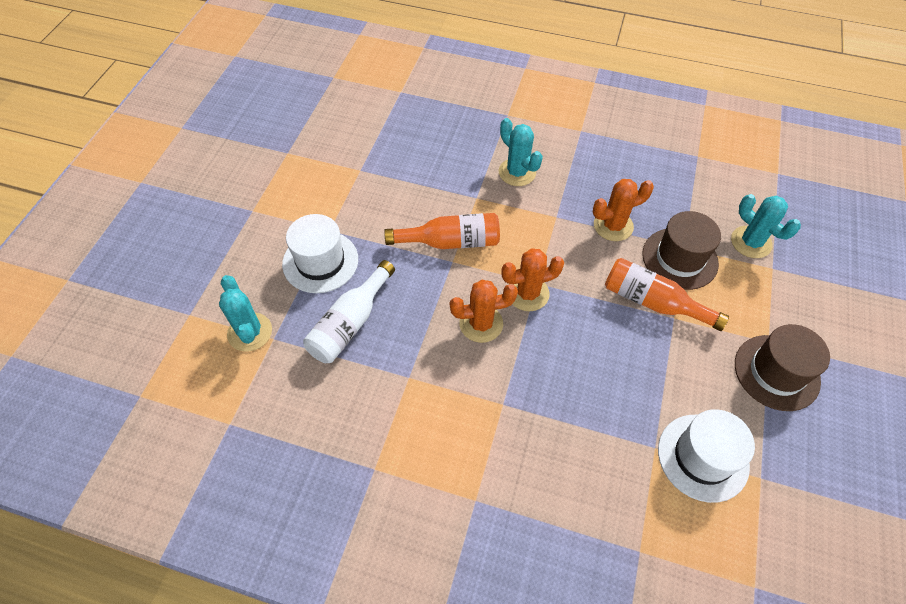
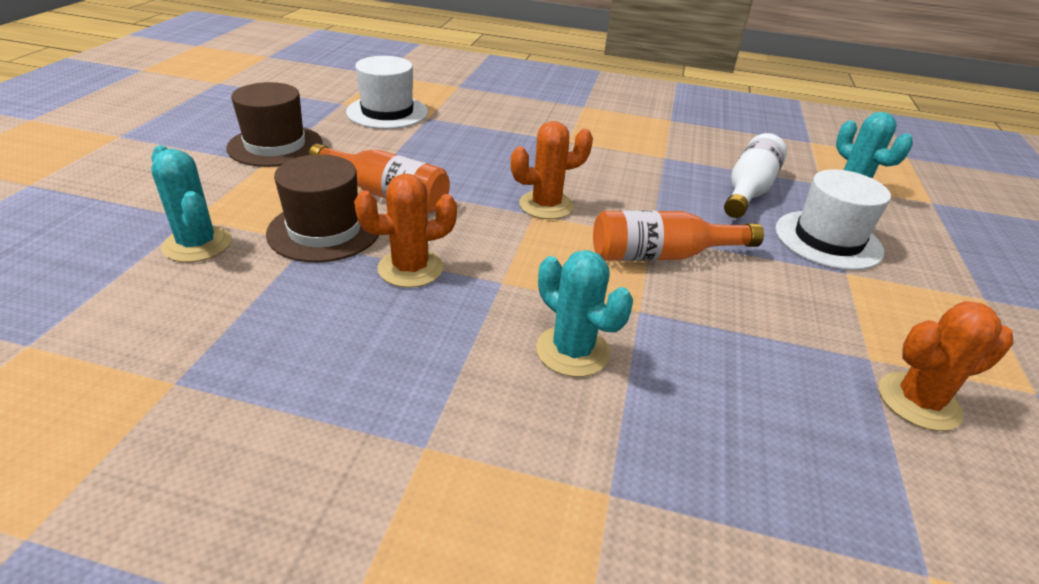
camera: 175 degrees right, 20 degrees down
orange cactus [450,280,518,343] -> orange cactus moved to [879,301,1014,431]

